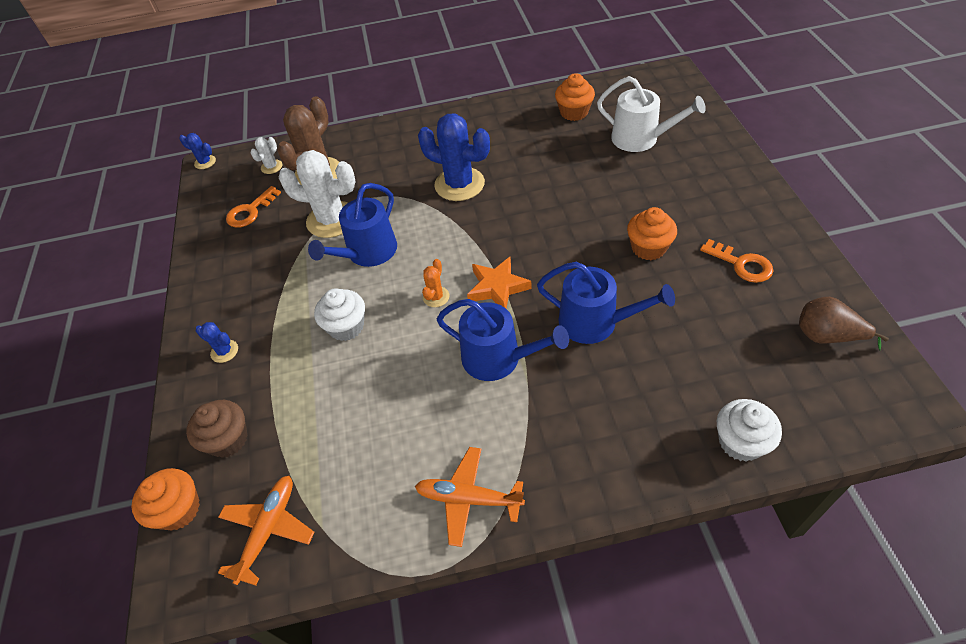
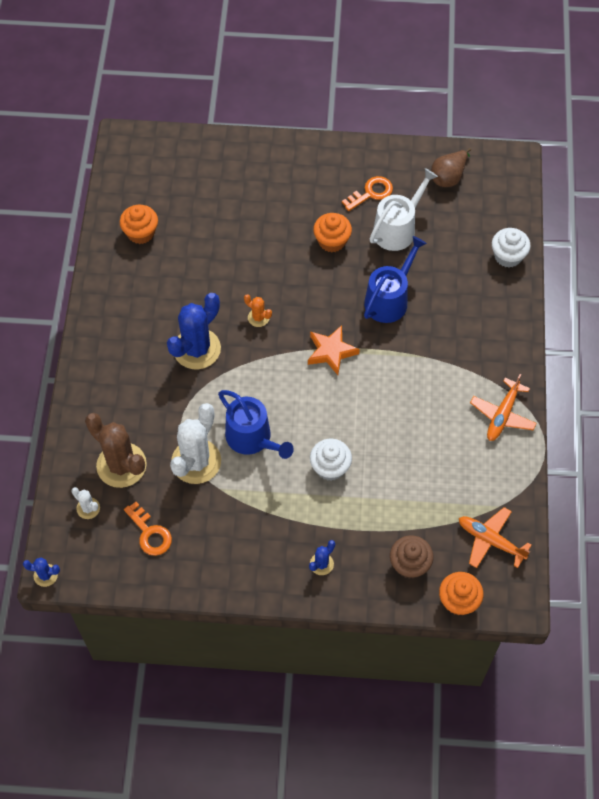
camera: 80 degrees left, 10 degrees up
blue cactus [179,133,216,169] -> blue cactus turned 60 degrees clockwise [23,557,60,587]
orange cactus [422,259,450,307] -> orange cactus moved to [244,294,272,327]
blue watering can [437,299,569,381] -> none
white watering can [597,76,706,152] -> white watering can moved to [369,168,438,251]

